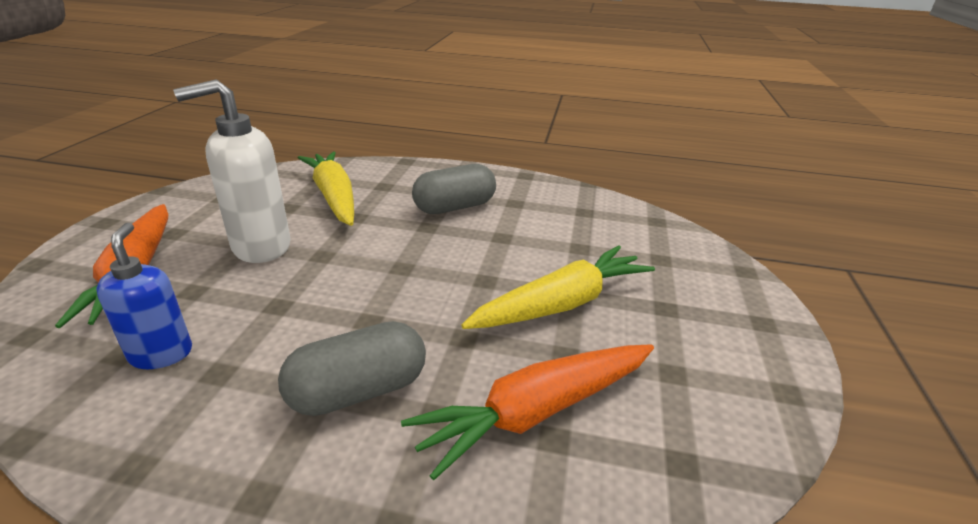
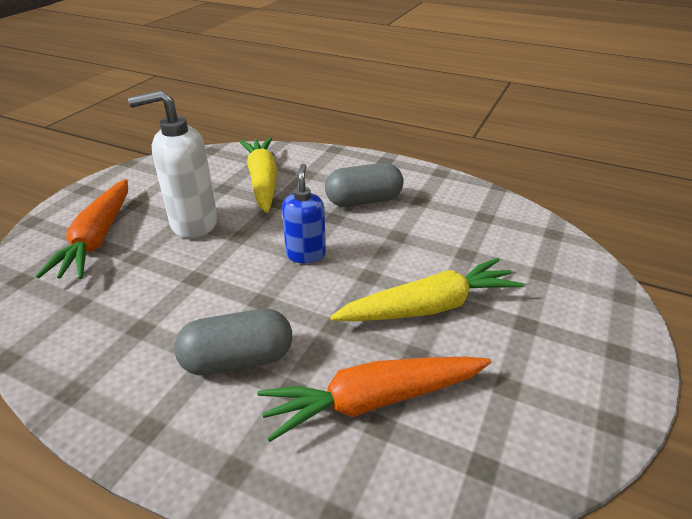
camera: 15 degrees right, 5 degrees up
blue soap dispenser [96,223,192,369] -> blue soap dispenser moved to [282,164,326,264]

